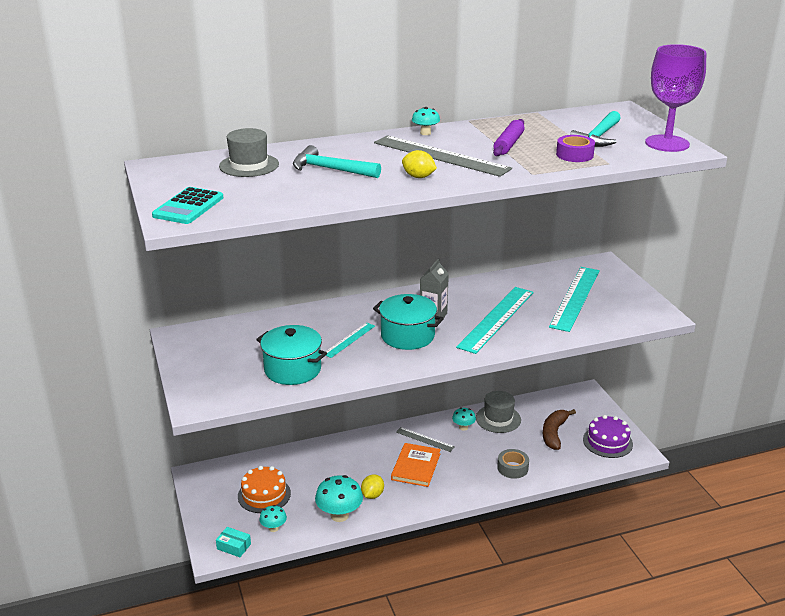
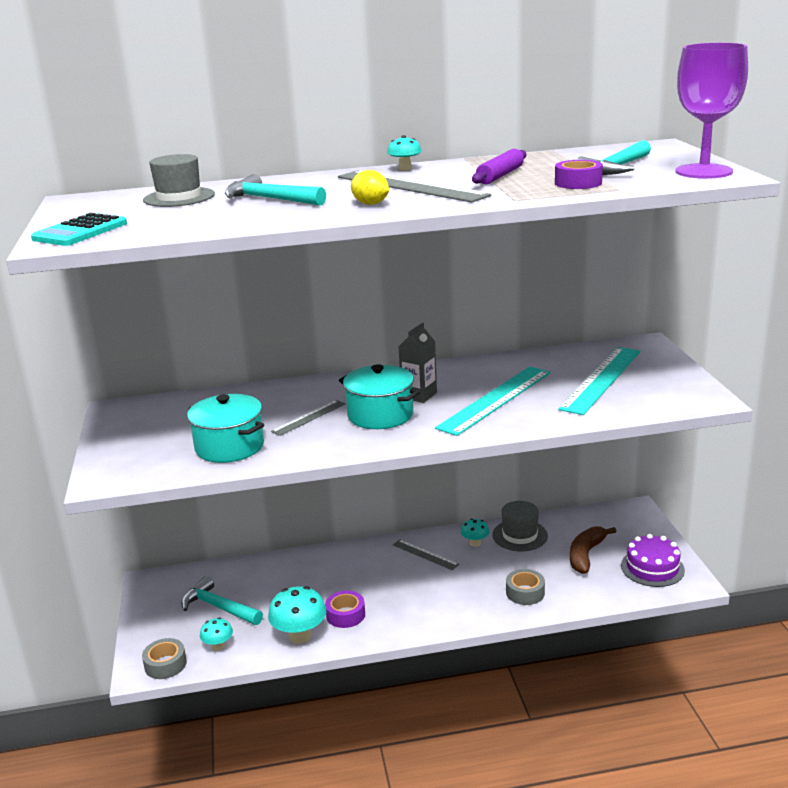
camera: 10 degrees right, 5 degrees down
turquoise box [216,527,251,557] -> grey tape [142,638,187,679]
orange cake [238,466,291,513] -> turquoise hammer [181,576,263,625]
turquoise ruler [325,322,375,358] -> grey ruler [271,400,345,436]
yellow lemon [361,474,384,499] -> purple tape [325,590,365,628]
orange book [391,443,441,487] -> none

